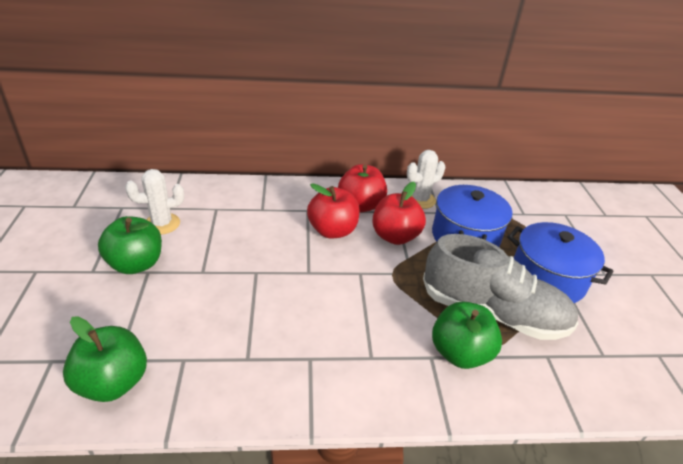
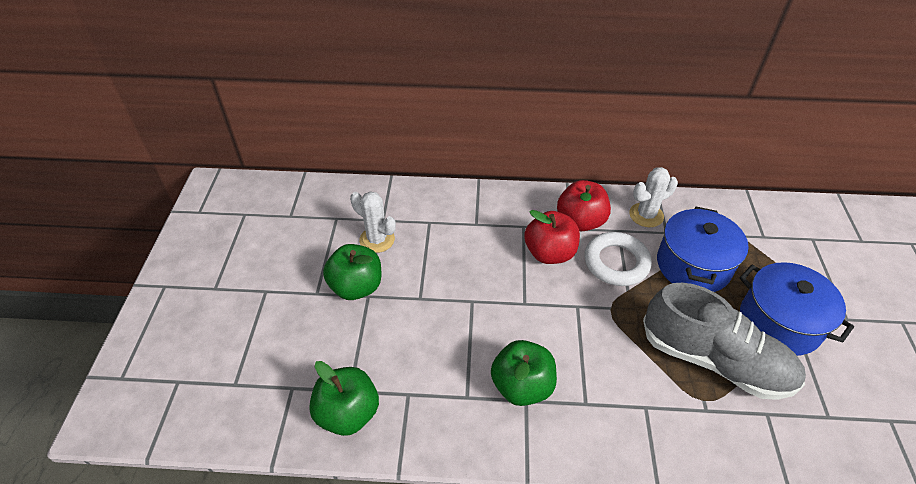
camera: 10 degrees right, 10 degrees up
white cactus [125,169,184,235] -> white cactus turned 45 degrees clockwise [350,191,396,253]
red apple [372,182,426,245] -> white ring [585,232,652,286]
green apple [432,301,502,369] -> green apple moved to [491,340,557,406]

